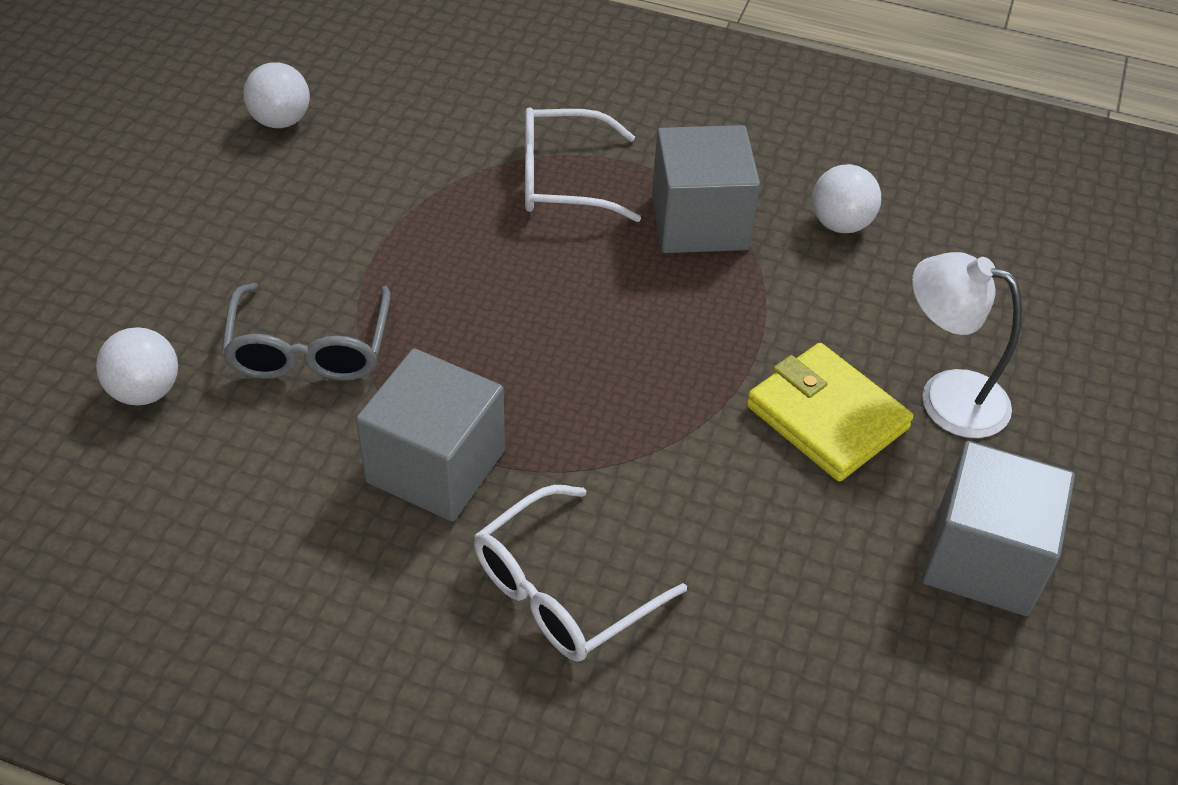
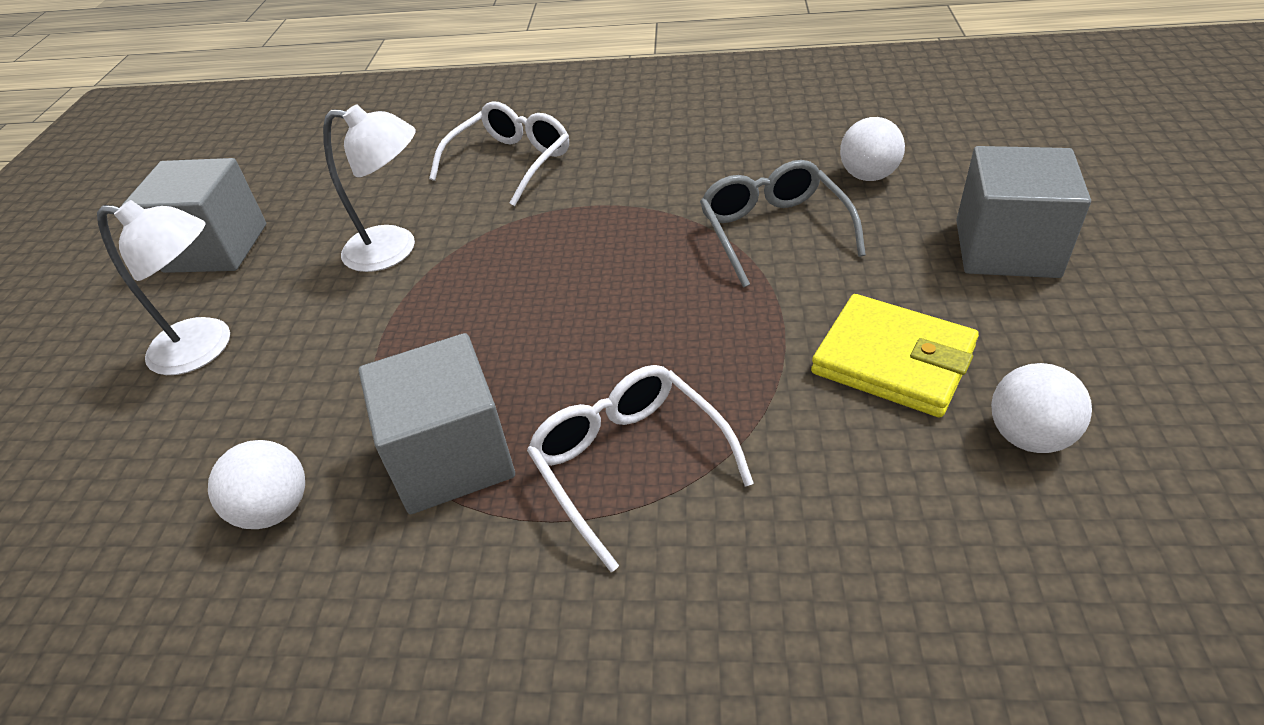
camera: 170 degrees right, 5 degrees down
grey cube [356,348,505,522] -> grey cube moved to [956,146,1091,278]
white glasses [525,107,641,222] -> white glasses turned 105 degrees counterclockwise [527,365,754,572]
yellow wallet [747,343,914,482] -> yellow wallet moved to [811,294,979,417]
none -> white lamp [323,104,416,272]

